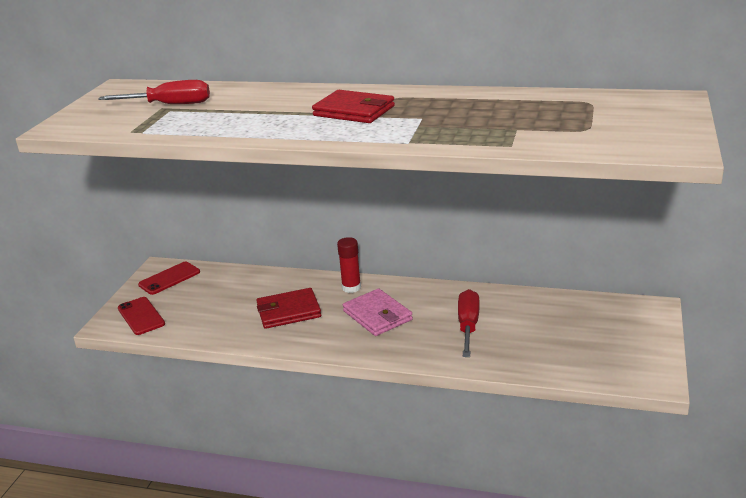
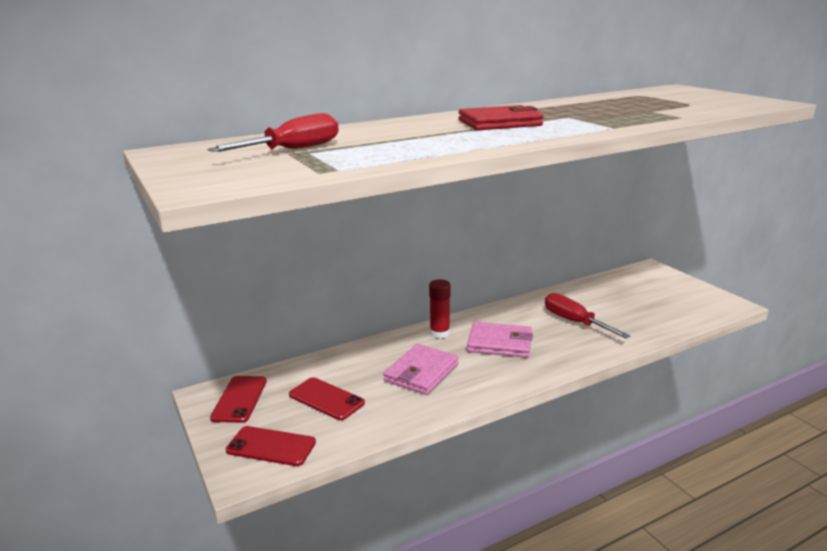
camera: 45 degrees left, 5 degrees down
red wallet [256,288,321,329] -> pink wallet [383,344,459,395]
none -> red phone [289,377,365,420]

